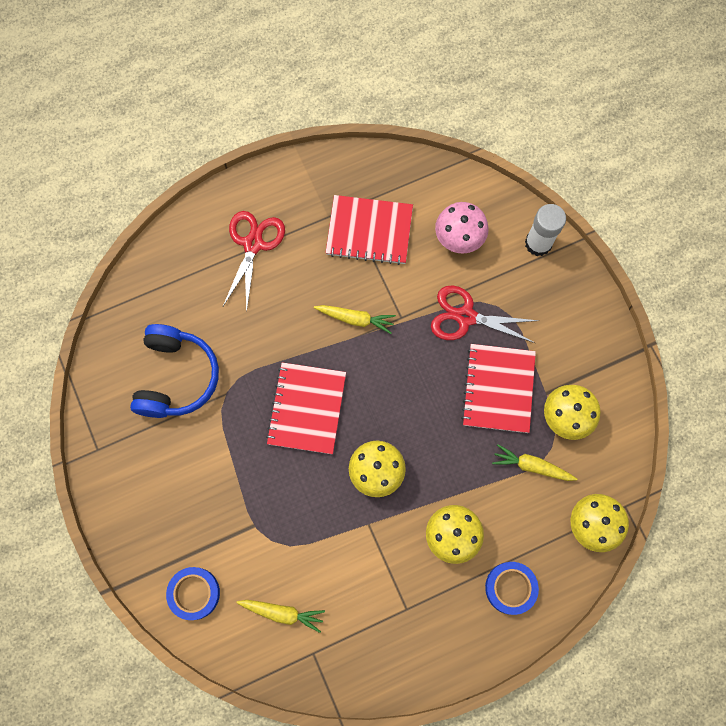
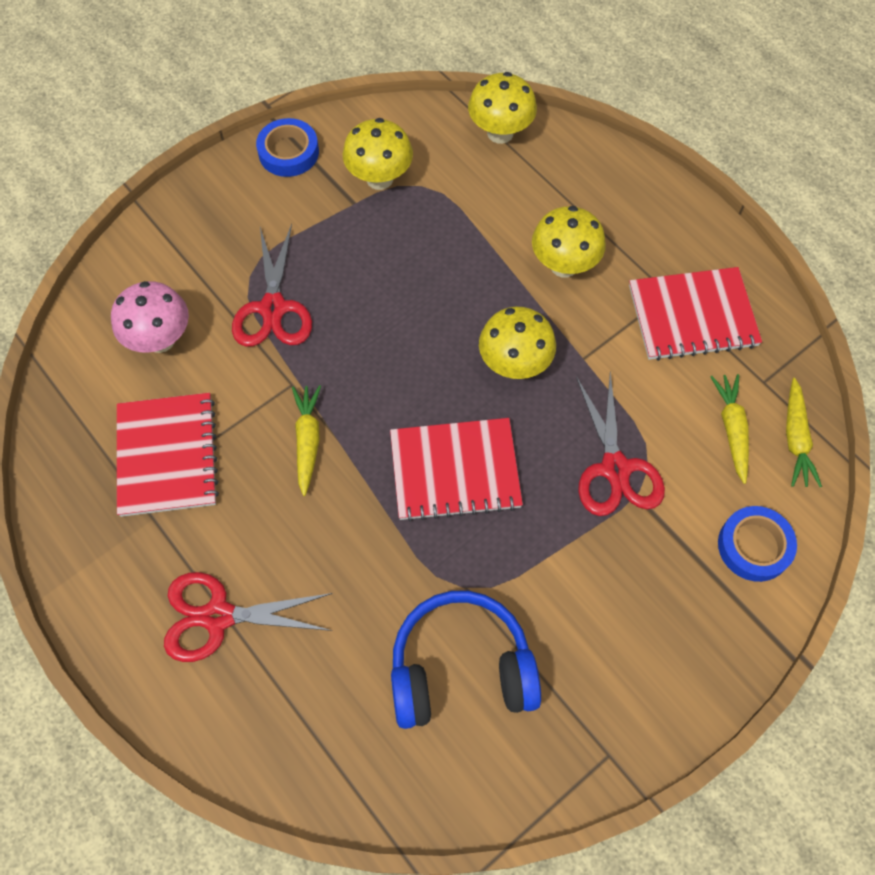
camera: 105 degrees left, 10 degrees down
red notebook [461,344,536,433] -> red notebook moved to [629,267,762,361]
blue tape [485,562,539,615] -> blue tape moved to [256,118,319,177]
yellow carrot [492,444,577,481] -> yellow carrot moved to [786,378,822,487]
white glue stick [525,204,566,256] -> none
none -> red scissors [576,372,665,516]

